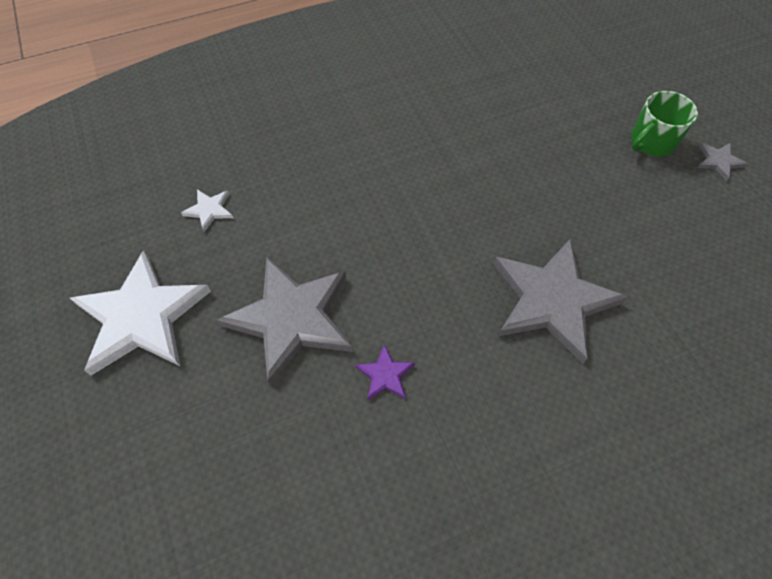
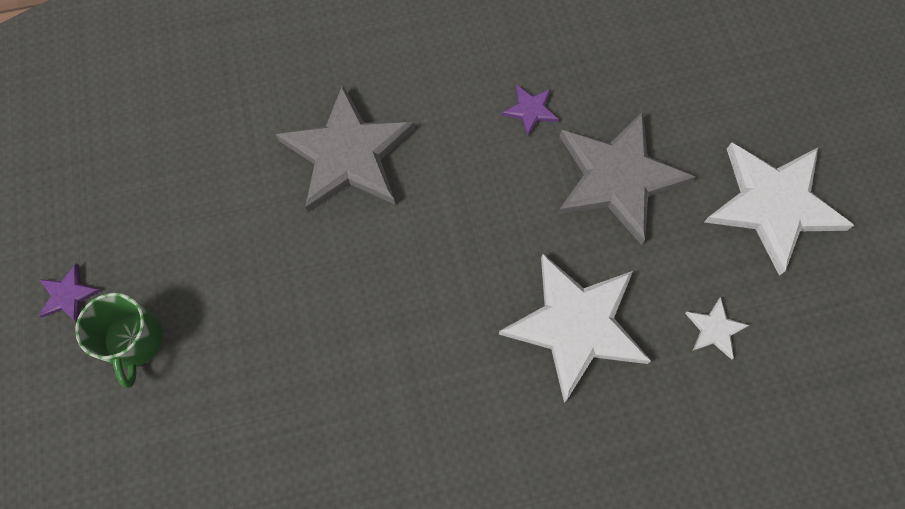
camera: 170 degrees left, 10 degrees up
green mug [631,91,698,156] -> green mug turned 105 degrees clockwise [75,293,163,388]
grey star [697,143,748,181] -> purple star [39,263,101,322]
none -> white star [499,254,651,403]

